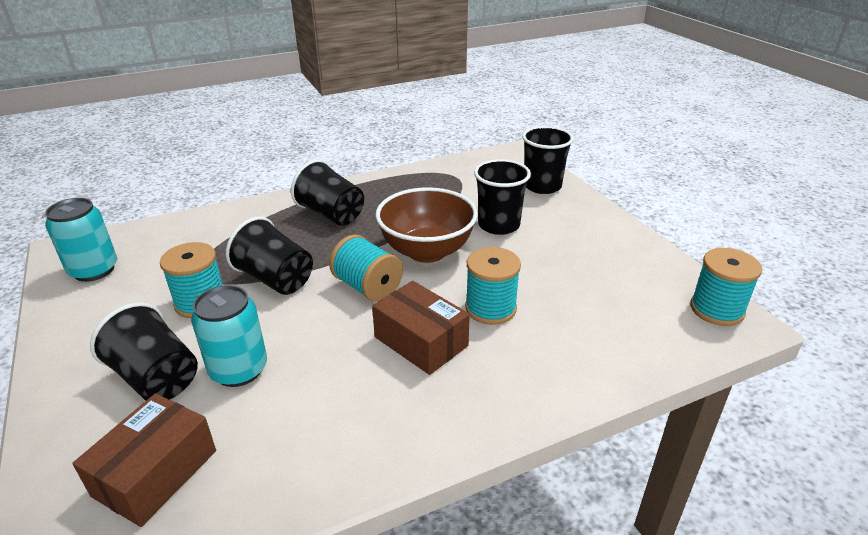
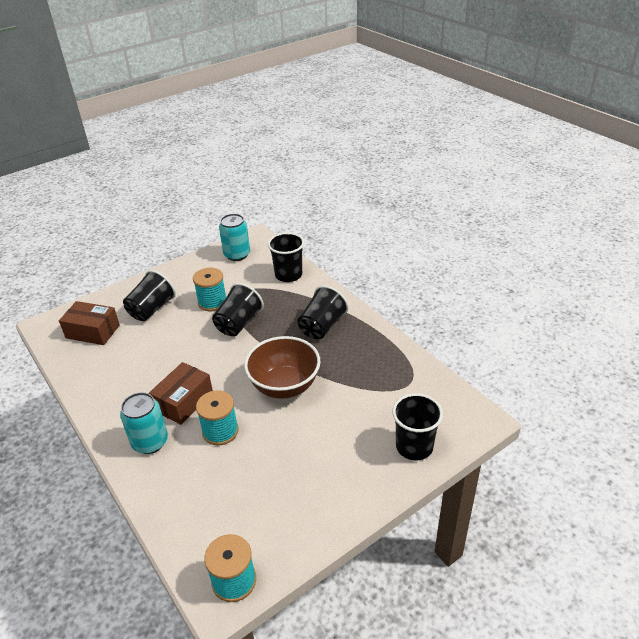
camera: 80 degrees right, 5 degrees up
turquoise can [191,285,267,387] -> turquoise can moved to [120,392,168,454]
turquoise spool [329,234,403,302] -> none
black cup [474,159,531,235] -> black cup moved to [268,233,304,282]

